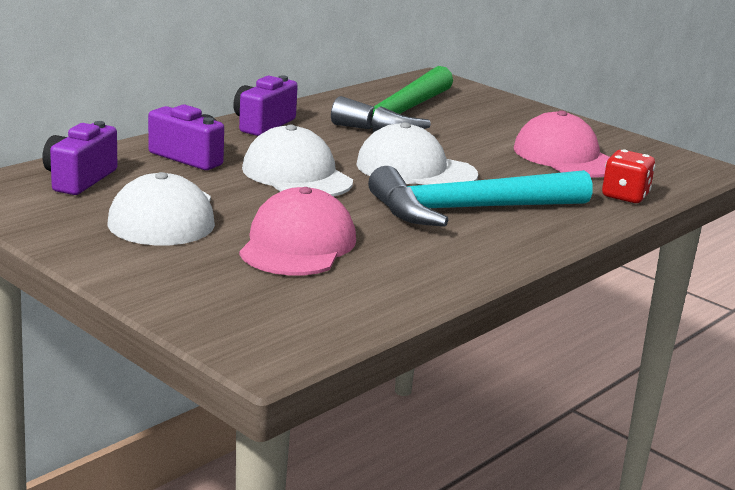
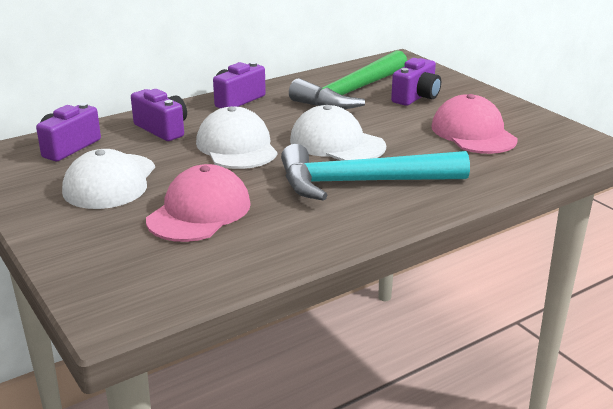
camera: 15 degrees right, 5 degrees up
red dice [602,149,656,203] -> none
none -> purple camera [391,58,441,106]

